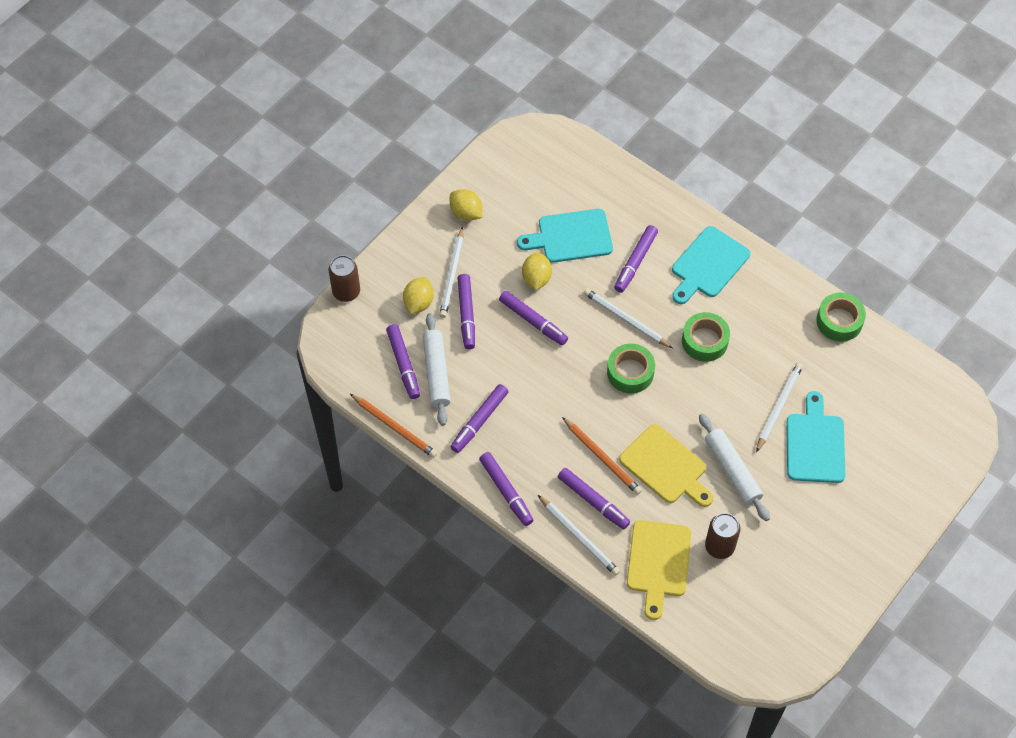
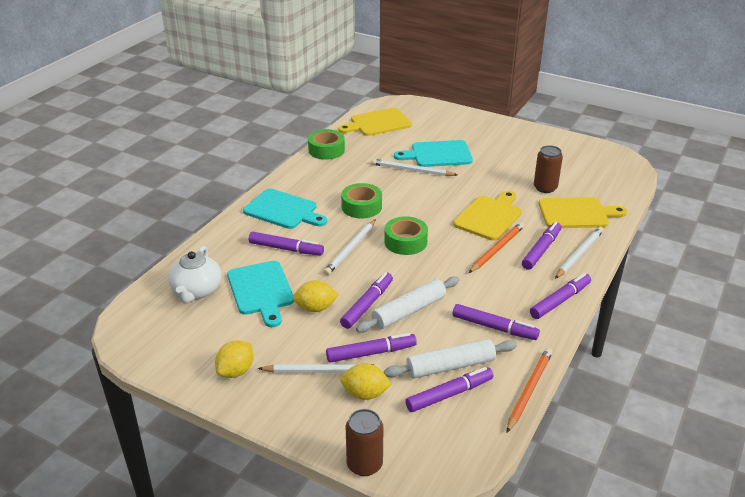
camera: 100 degrees left, 25 degrees down
white rolling pin [699,413,770,521] -> white rolling pin moved to [356,277,459,333]
none -> white teapot [168,246,222,303]
none -> yellow cutting board [338,108,412,136]

